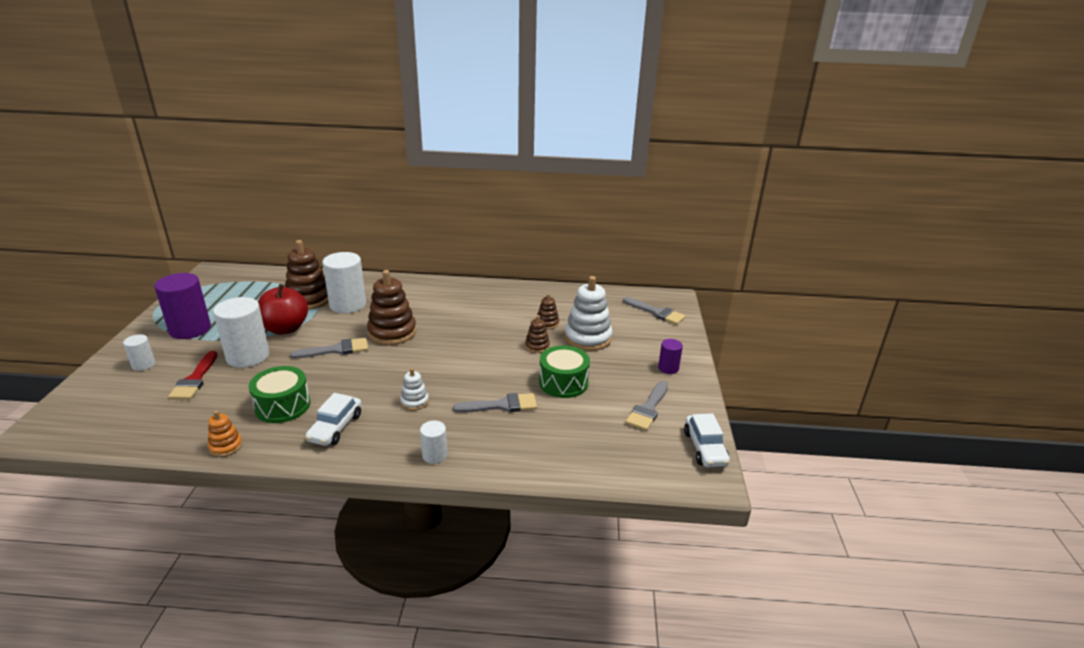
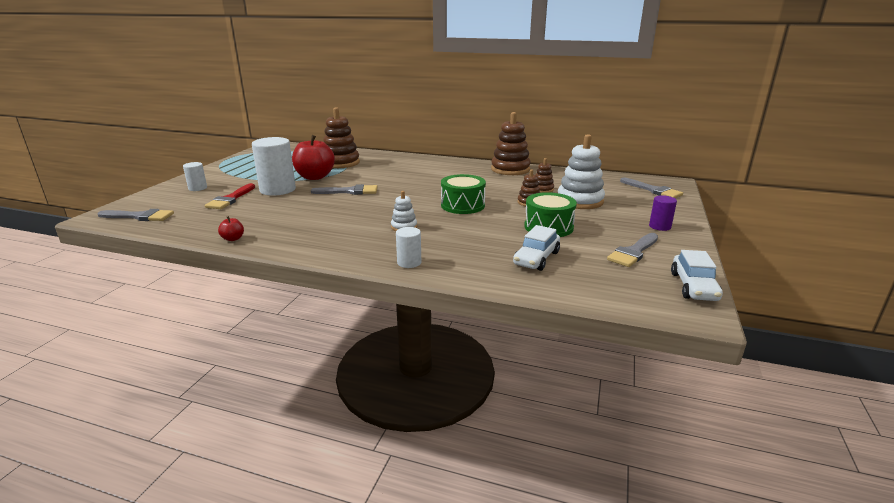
camera: 15 degrees right, 5 degrees down
purple cylinder [154,273,211,339] -> none
orange stacking toy [208,410,242,457] -> red apple [218,216,244,241]
green drum [249,366,310,423] -> green drum moved to [441,174,486,214]
white car [305,393,362,446] -> white car moved to [513,225,560,271]
white cylinder [322,252,366,313] -> none
brown stacking toy [367,270,416,345] -> brown stacking toy moved to [491,112,531,175]
grey brush [453,393,537,413] -> grey brush moved to [98,209,174,221]

